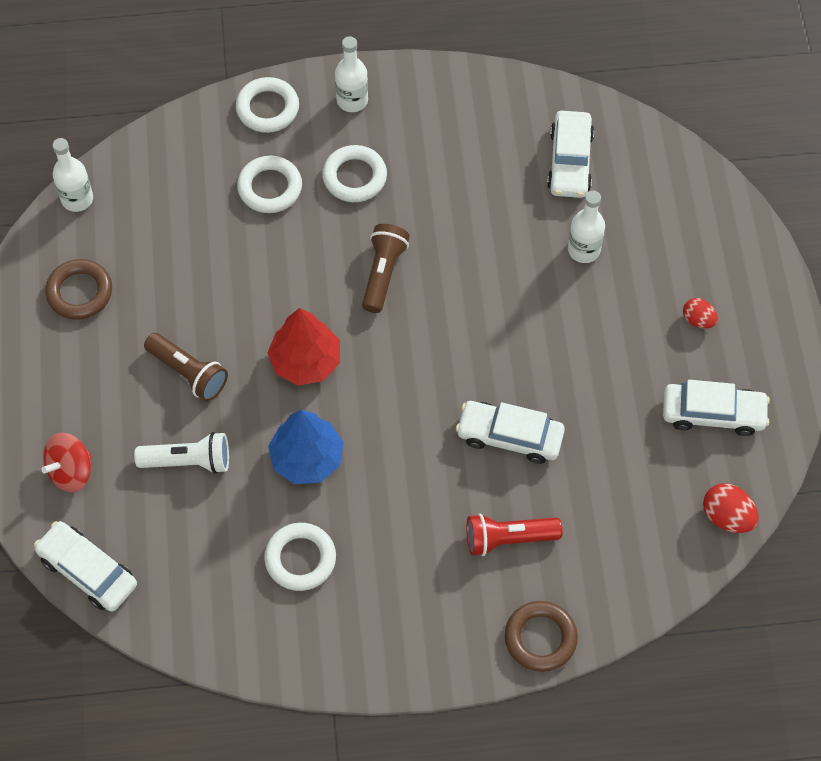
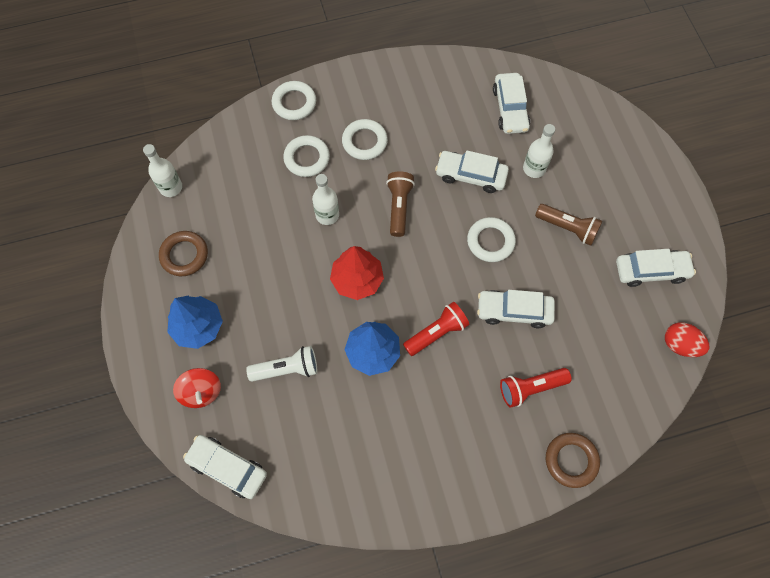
camera: 10 degrees left, 5 degrees up
red spinning top [41,433,91,492] -> red spinning top turned 60 degrees counterclockwise [173,368,221,408]
brown flashlight [144,333,228,401] -> brown flashlight moved to [535,204,602,246]
white ring [264,523,336,591] -> white ring moved to [467,217,516,262]
white bottle [335,36,368,112] -> white bottle moved to [312,174,339,225]
red egg [683,298,718,328] -> none
none -> blue tree [167,296,223,349]
none -> red flashlight [403,302,469,356]
none -> white car [435,150,509,193]

